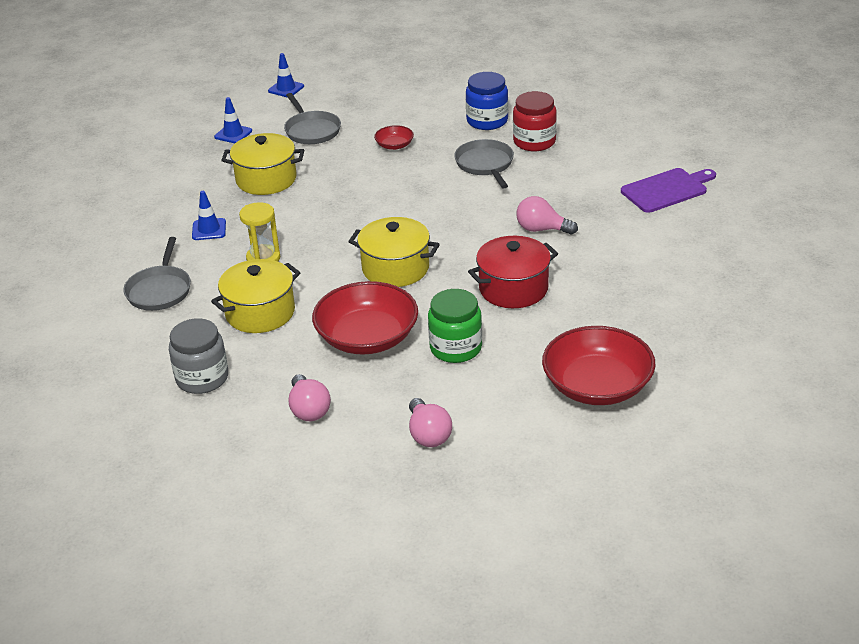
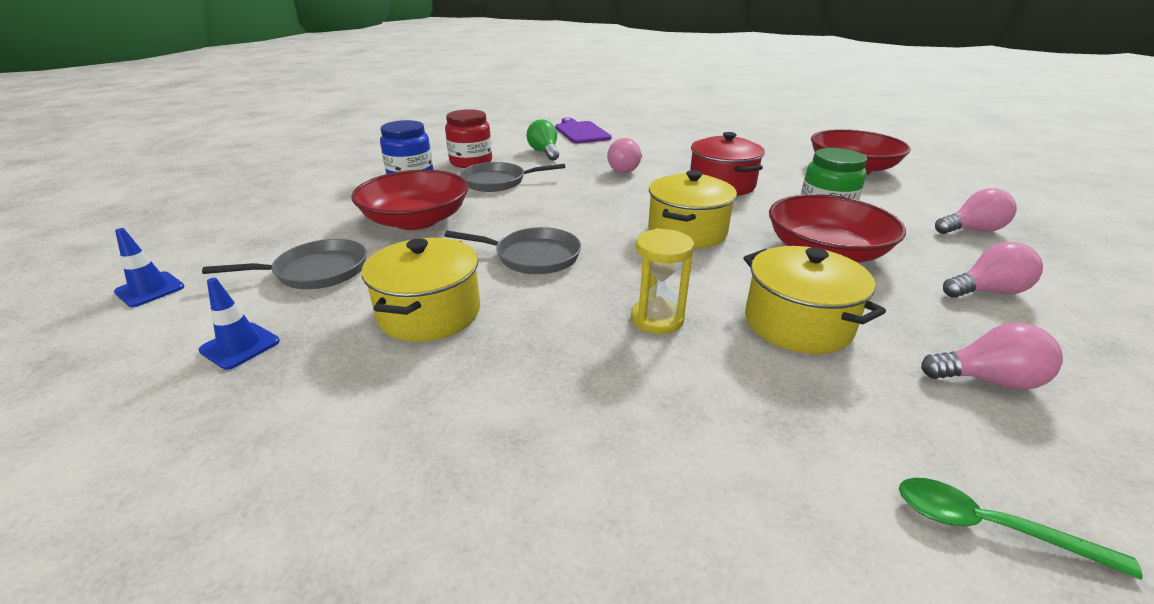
camera: 85 degrees left, 5 degrees down
grey pan [123,237,191,311] -> grey pan moved to [444,227,581,274]
grey jar [169,318,228,394] -> pink light bulb [921,323,1063,390]
blue traffic cone [192,191,226,240] -> none
red bowl [374,125,414,150] -> red bowl [351,170,469,230], size x2.19
none -> green light bulb [527,119,559,161]
none -> green spoon [899,478,1143,580]

